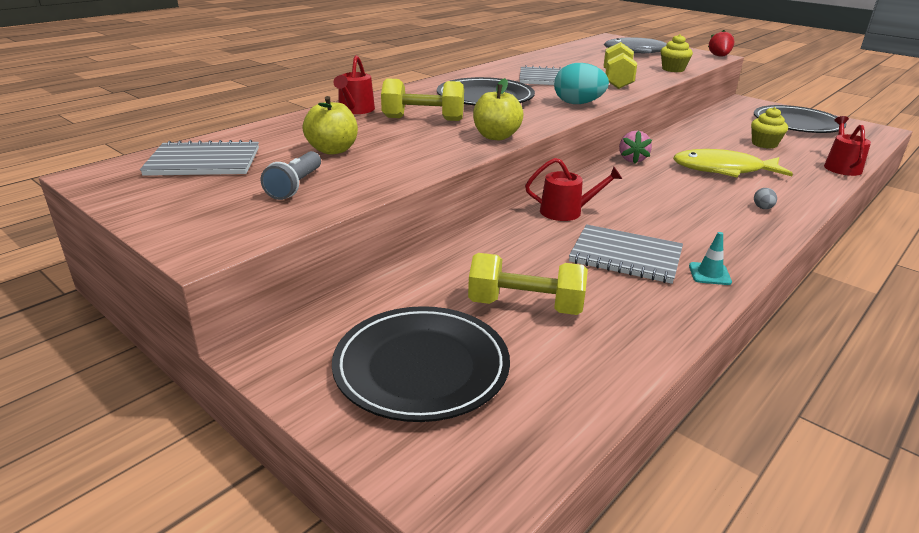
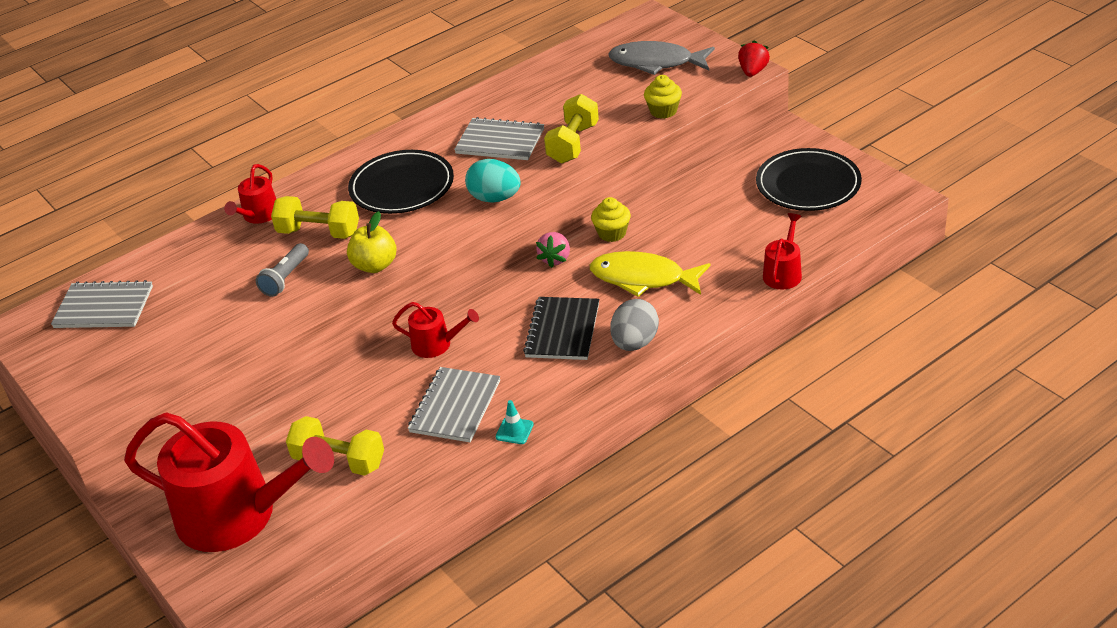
camera: 15 degrees right, 10 degrees up
grey flashlight [261,151,321,200] -> grey flashlight moved to [256,243,309,297]
yellow apple [302,96,358,155] -> none
black plate [332,306,510,422] -> red watering can [124,412,334,552]
grey notebook [569,224,683,284] -> grey notebook turned 75 degrees clockwise [408,367,500,442]
yellow cupcake [751,107,788,149] -> yellow cupcake moved to [591,197,631,242]
grey egg [754,188,777,209] -> grey egg [610,299,659,351], size x2.20
none -> black notebook [523,297,599,360]

